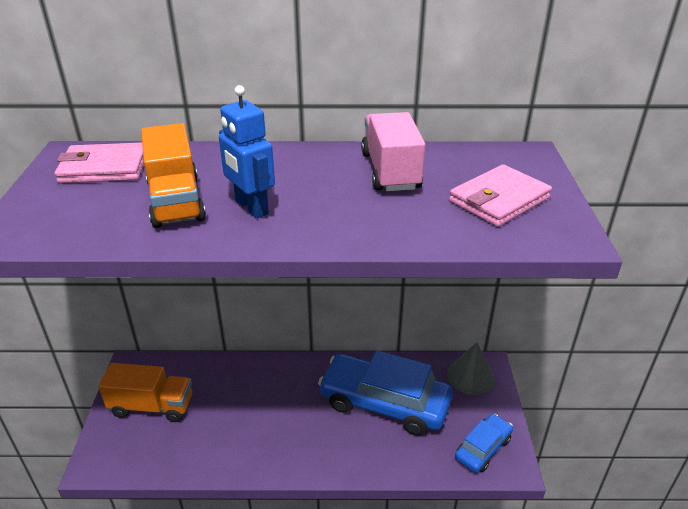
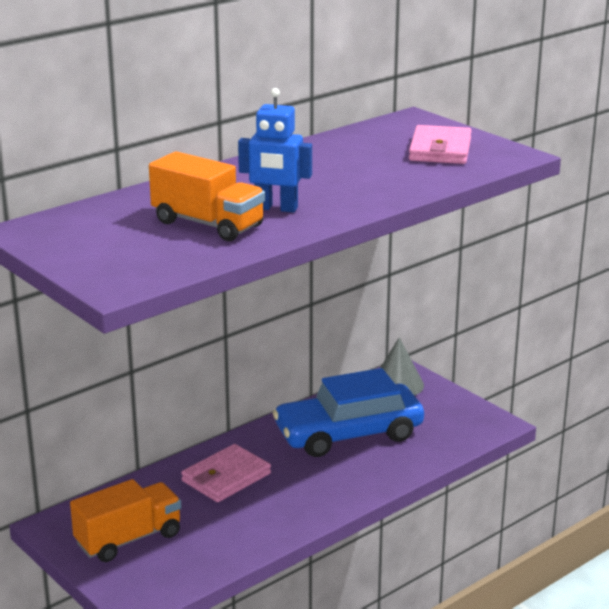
camera: 40 degrees left, 10 degrees down
pink wallet [55,143,144,183] -> pink wallet moved to [181,444,271,502]
pink truck [361,112,425,192] -> none
blue car [455,414,513,473] -> none

